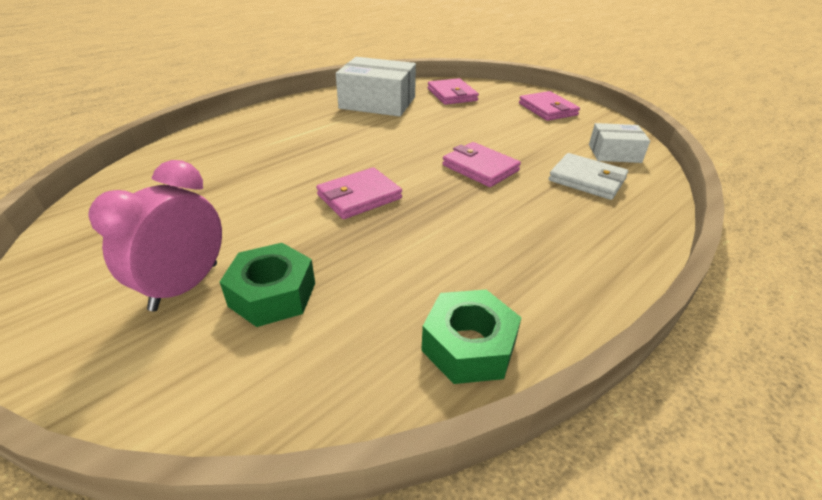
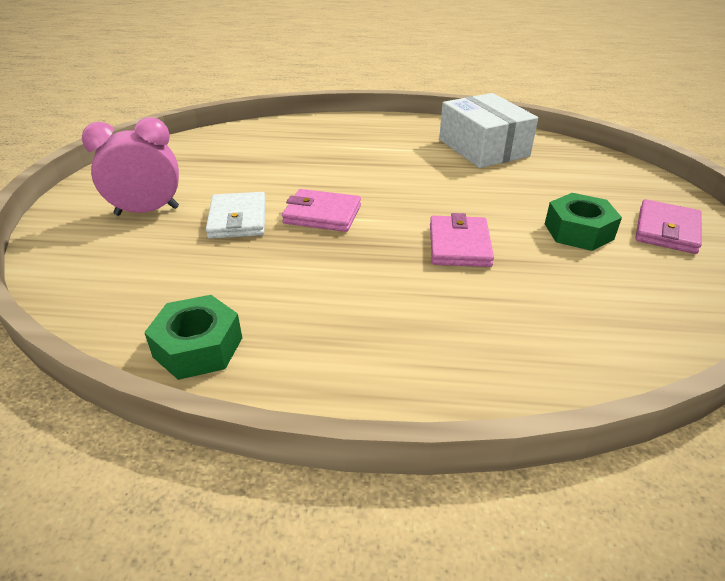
camera: 50 degrees right, 0 degrees up
green nut [220,243,315,327] -> green nut moved to [545,193,622,251]
pink wallet [428,78,479,105] -> none
white wallet [549,153,628,200] -> white wallet moved to [206,192,266,239]
white box [589,123,650,163] -> none

